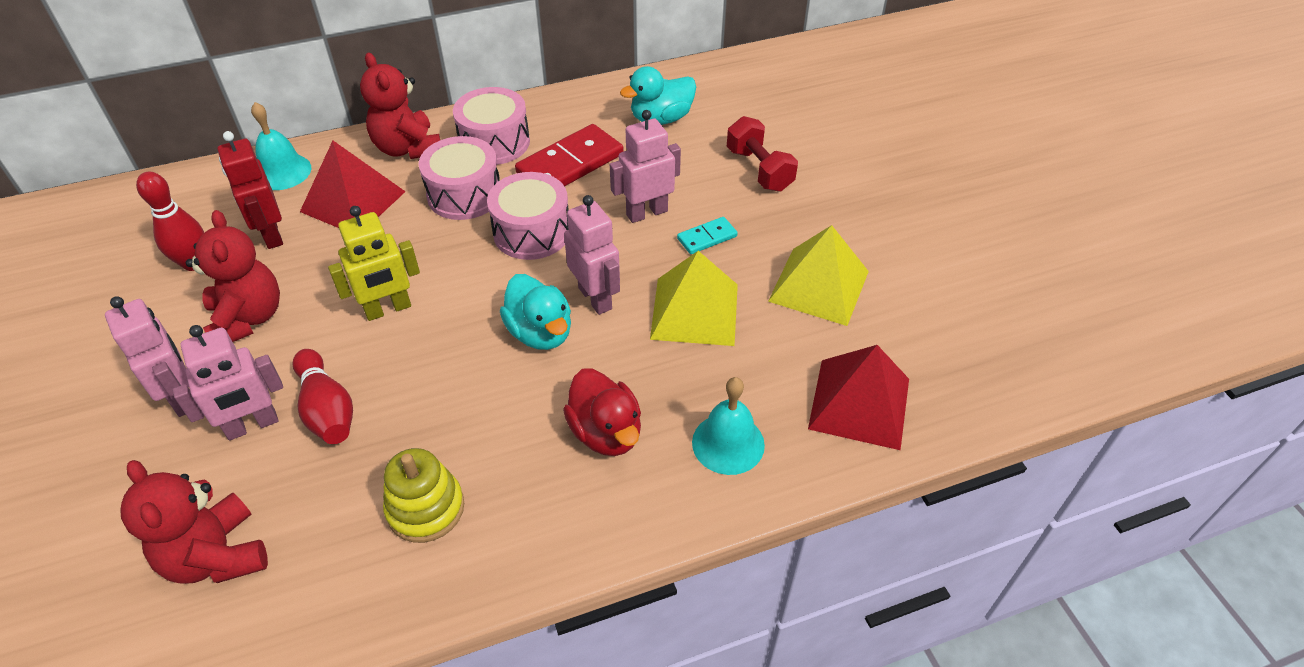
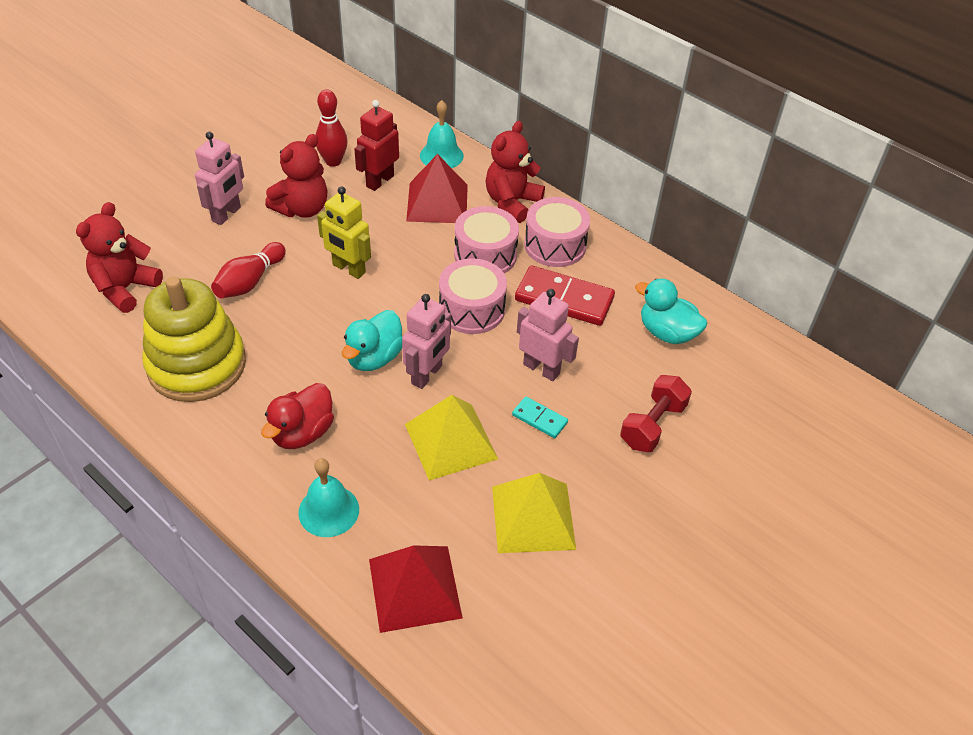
camera: 60 degrees right, 0 degrees up
pink robot [173,325,283,441] -> none
yellow stacking toy [383,448,464,543] -> yellow stacking toy [142,276,246,402], size x1.78

